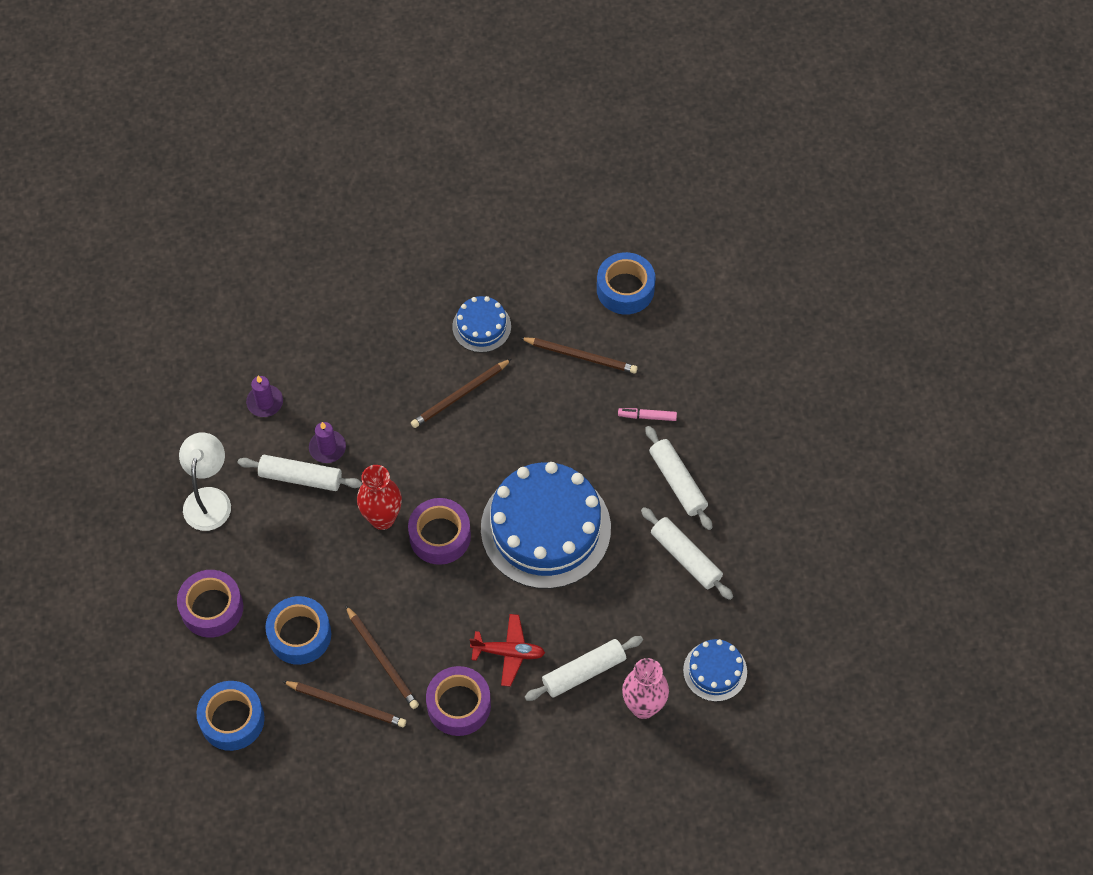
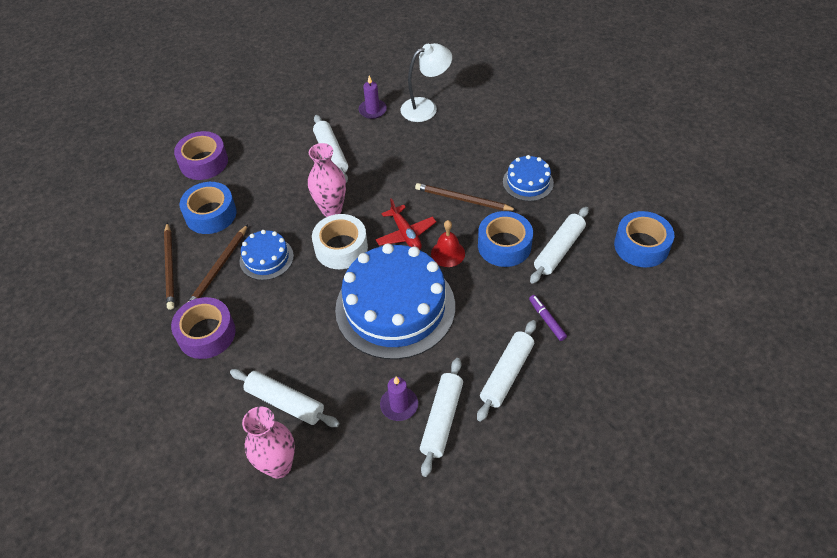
camera: 60 degrees right, 10 degrees down
white lamp [179,433,231,531] -> white lamp moved to [401,43,452,122]
blue tape [196,681,265,751] -> blue tape moved to [478,211,533,267]
purple candle [309,422,346,463] -> purple candle moved to [380,377,418,421]
red vase [357,465,402,530] -> pink vase [308,143,346,217]
purple tape [408,498,471,565] -> white tape [312,214,368,269]
red plane [470,614,545,687] -> red plane moved to [376,198,436,250]
brown pencil [521,337,638,374] -> white rolling pin [530,207,589,284]
pink marker [618,408,677,421] -> purple marker [529,295,567,341]
blue cake [683,639,747,702] -> blue cake moved to [239,230,294,280]
none -> red bell [431,220,465,267]

